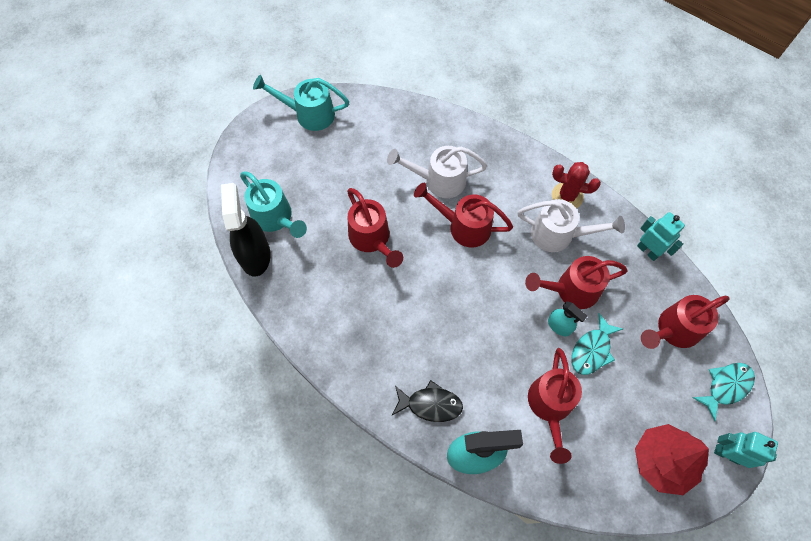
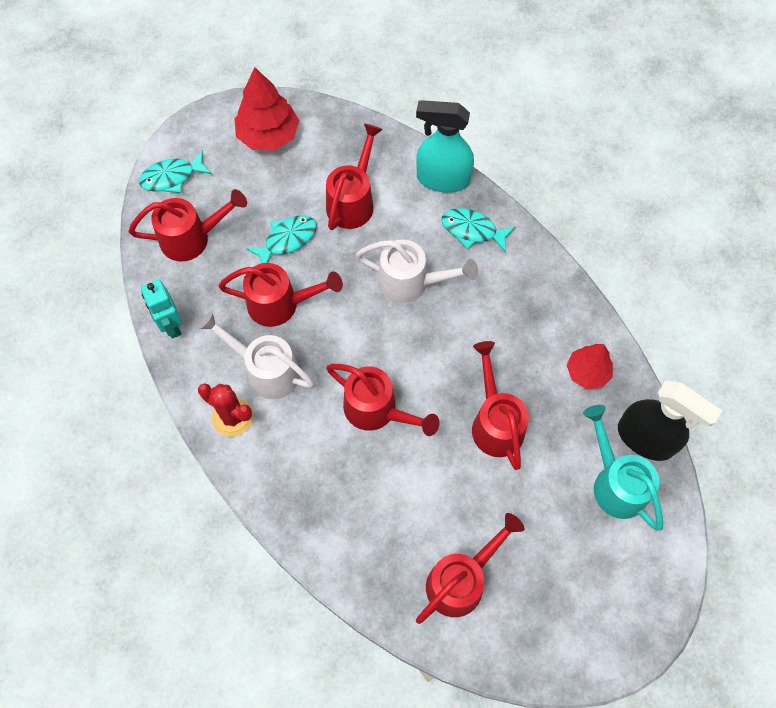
camera: 165 degrees left, 0 degrees up
black spray bottle [221,183,270,276] -> black spray bottle turned 60 degrees counterclockwise [618,381,722,461]
turquoise watering can [253,75,349,131] -> none
white watering can [387,146,487,198] -> white watering can moved to [356,239,478,303]
black fish [392,380,463,422] -> turquoise fish [441,208,516,253]
turquoise spray bottle [548,301,588,336] -> none
turquoise robot [714,432,778,468] -> none
none -> red watering can [416,513,524,624]
none -> red tree [567,344,613,389]

